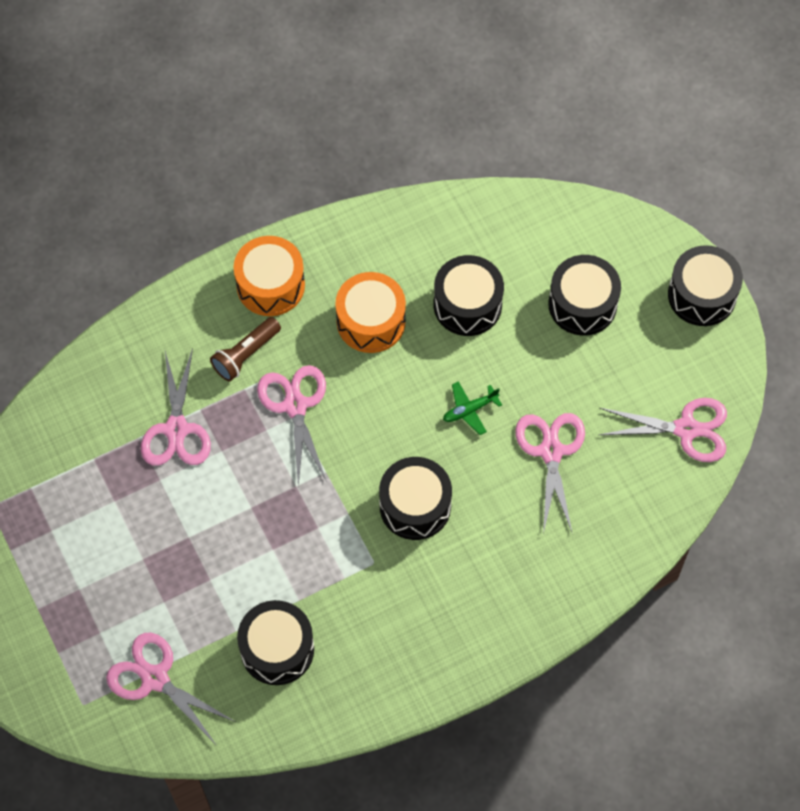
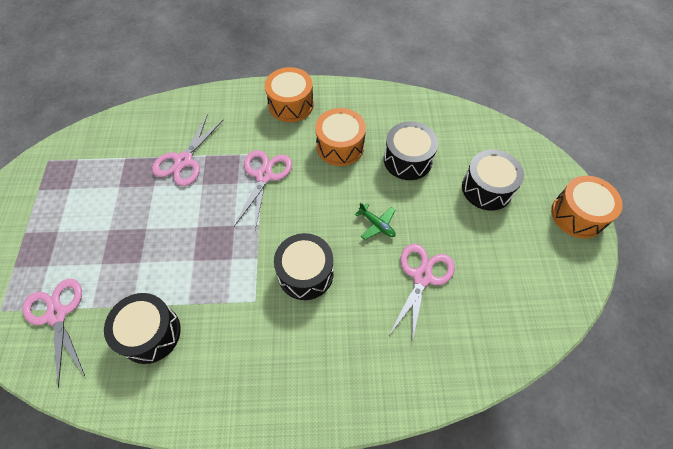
camera: 25 degrees right, 5 degrees down
brown flashlight [210,317,281,382] -> none
green plane [443,381,502,435] -> green plane turned 135 degrees counterclockwise [355,202,396,240]
pink scissors [599,398,727,462] -> none
black drum [668,245,743,326] -> orange drum [551,176,623,238]

